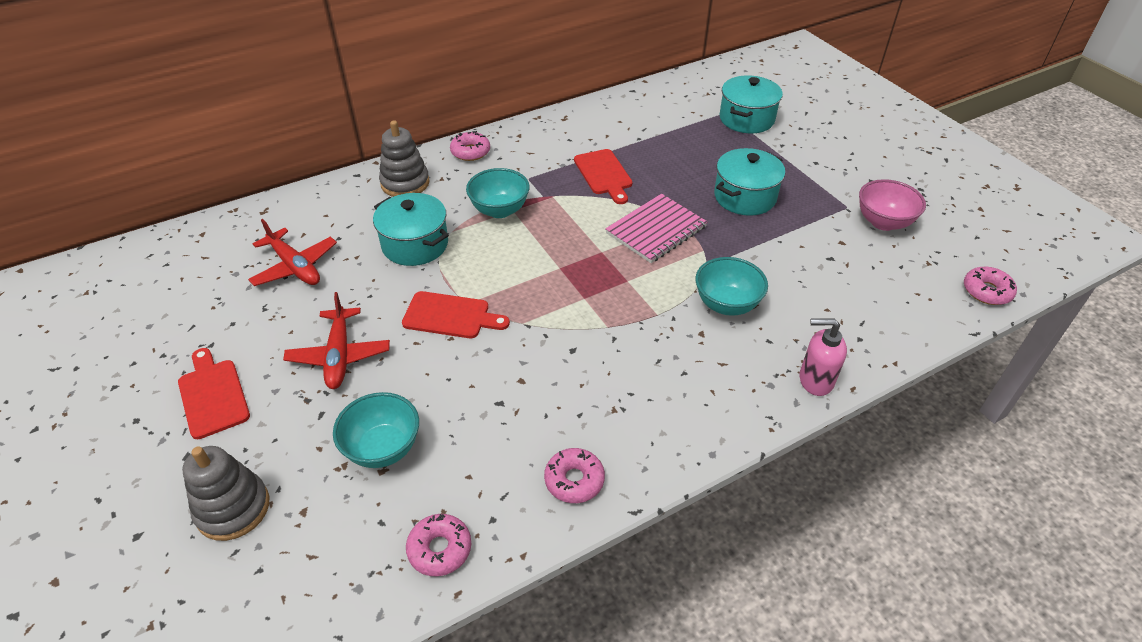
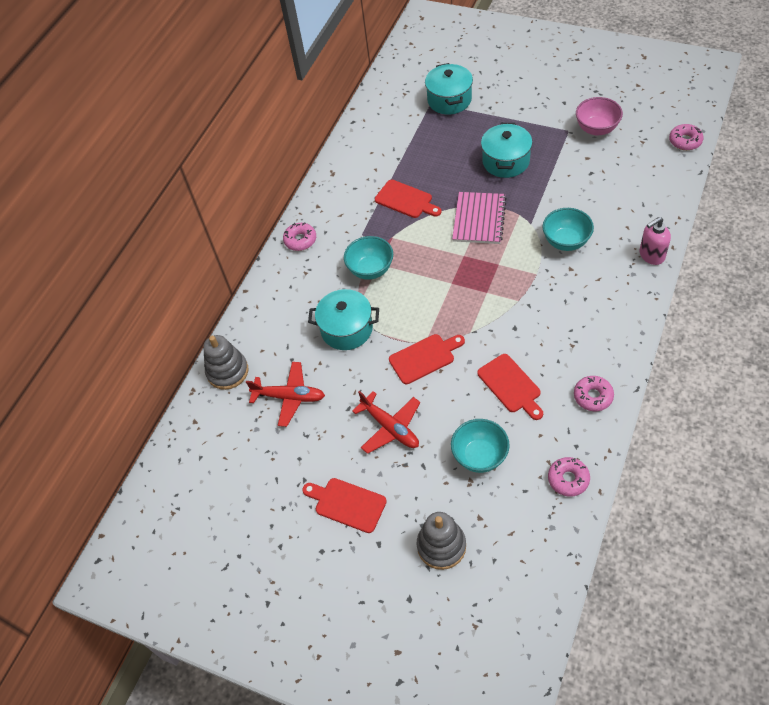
camera: 30 degrees left, 10 degrees up
grey stacking toy [379,120,430,197] -> grey stacking toy moved to [203,335,248,390]
none -> red cutting board [477,354,543,420]

